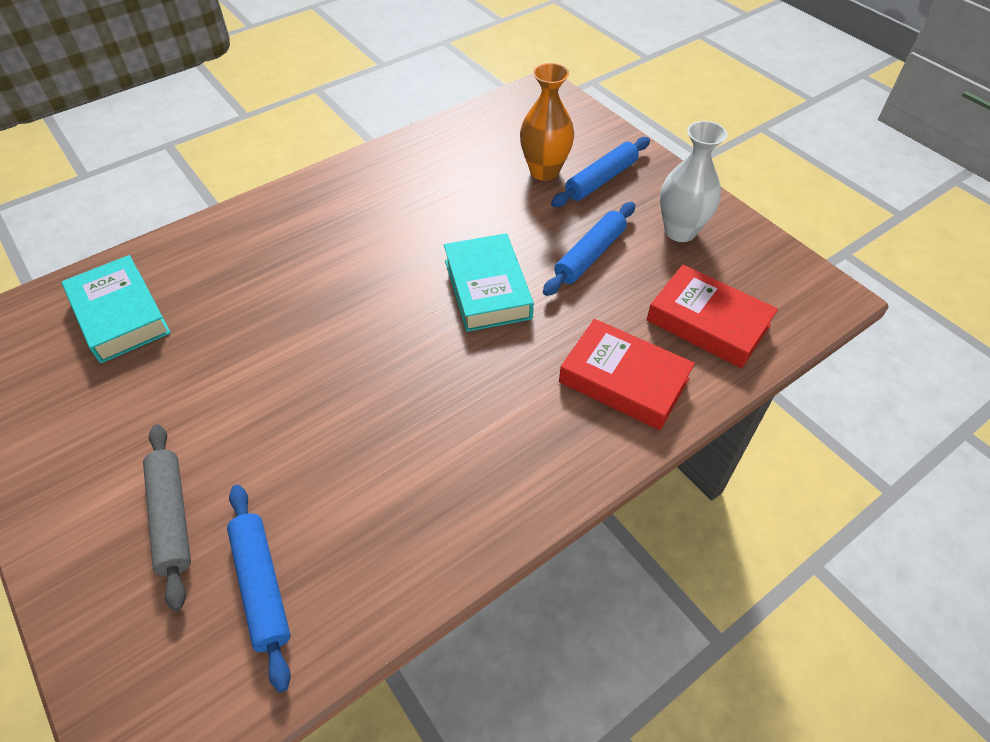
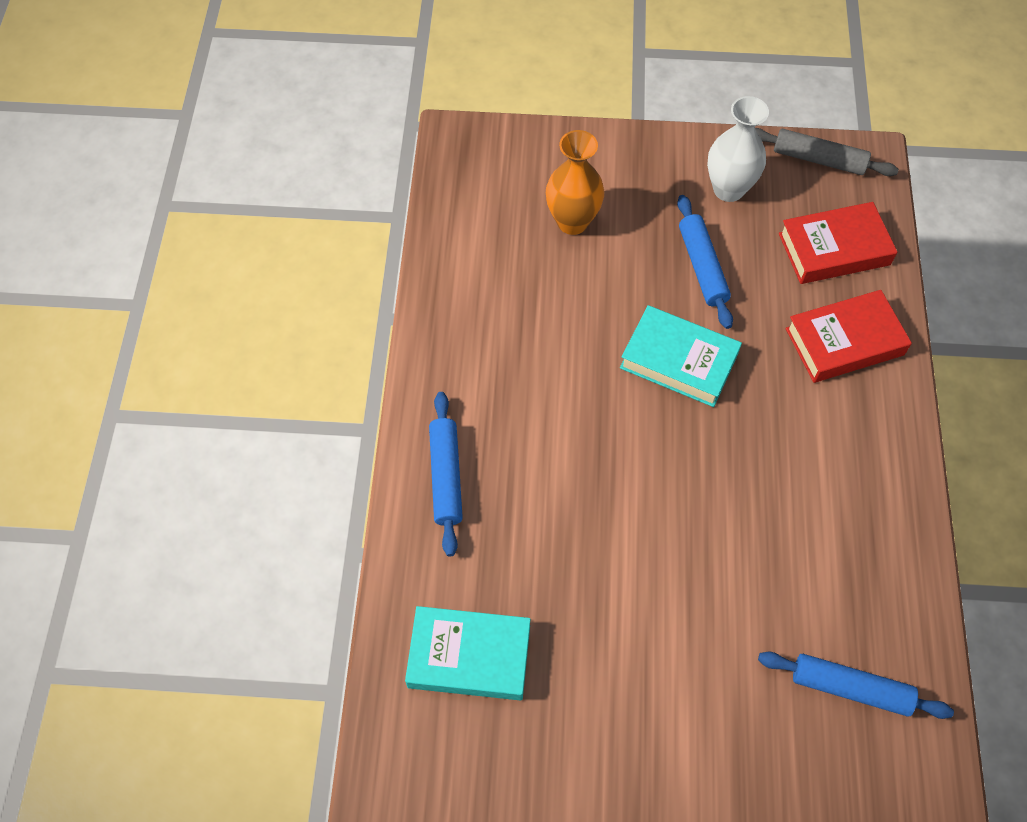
camera: 50 degrees left, 10 degrees up
grey rolling pin [143,424,191,611] -> grey rolling pin moved to [755,128,899,176]
blue rolling pin [551,137,650,207] -> blue rolling pin moved to [429,392,463,556]

